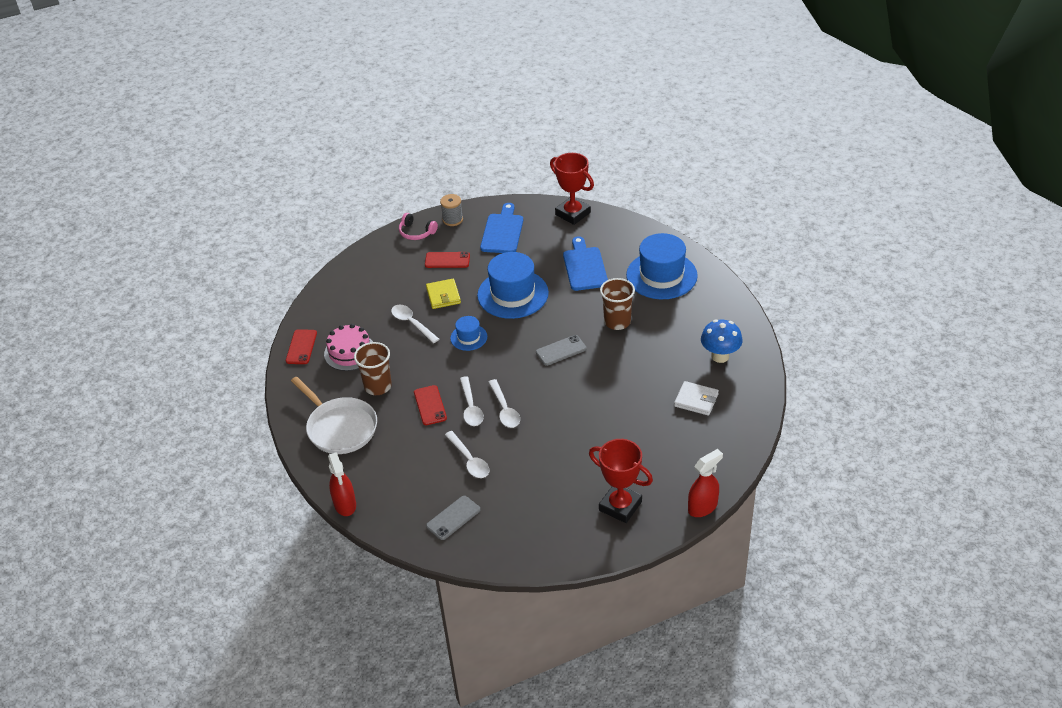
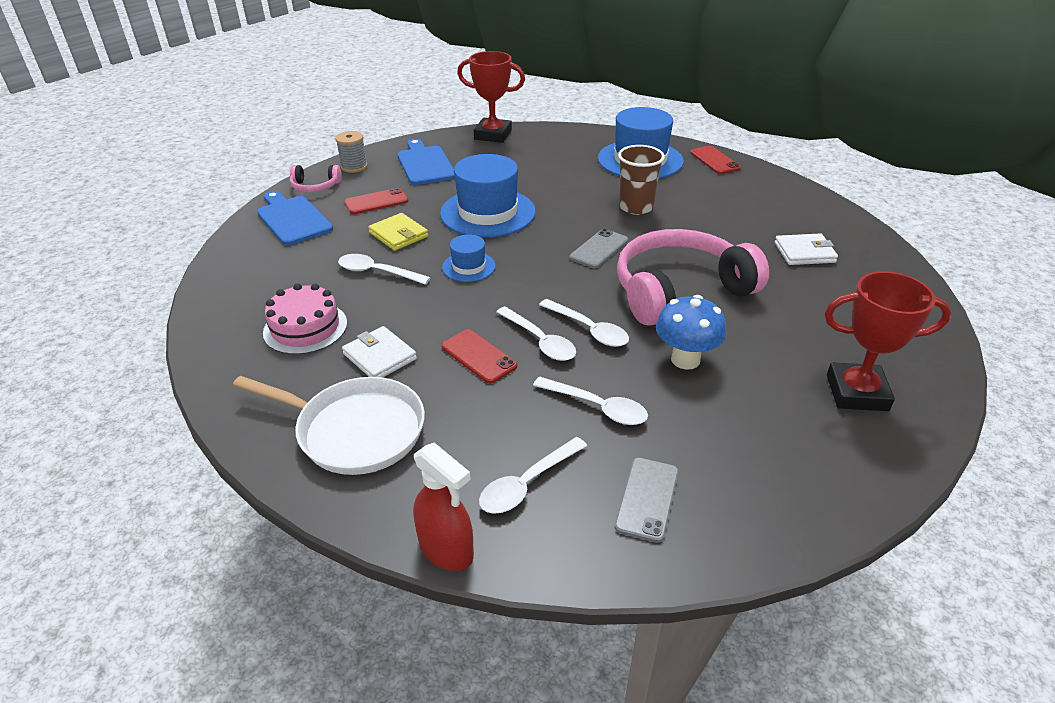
camera: 30 degrees left, 5 degrees down
red phone [286,329,317,364] -> red phone moved to [690,146,741,174]
brown cup [354,342,392,395] -> white wallet [342,326,417,377]
blue cutting board [563,236,608,291] -> blue cutting board moved to [257,191,333,245]
red spray bottle [688,449,723,517] -> none
blue mushroom [701,319,743,363] -> blue mushroom moved to [656,295,726,370]
none -> white spoon [479,437,587,514]
none -> pink headphones [617,229,769,326]

